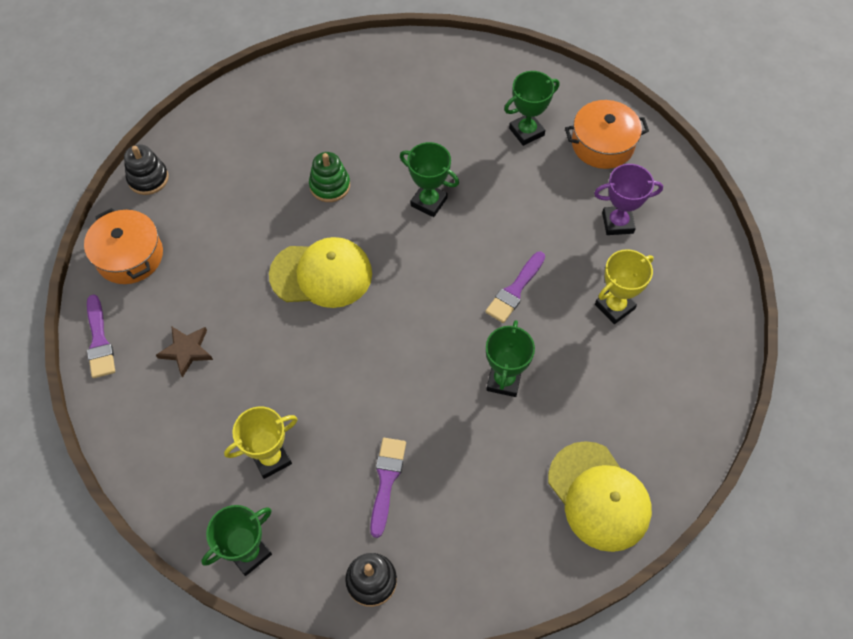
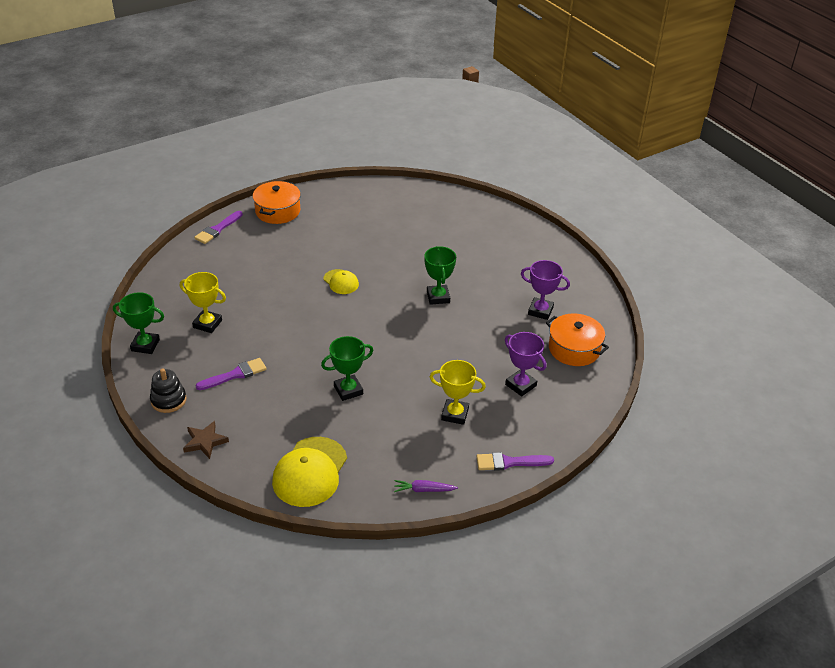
camera: 50 degrees right, 20 degrees down
black stacking toy [124,144,169,195] -> none
brown star [156,326,213,378] -> brown star moved to [183,421,229,459]
yellow cap [269,237,372,308] -> yellow cap [324,269,359,294], size x0.54
green stacking toy [309,152,350,202] -> none
purple brush [485,251,545,323] -> purple brush moved to [476,452,554,471]
green trophy [504,71,559,146] -> purple trophy [521,260,570,320]
none -> purple carrot [394,480,458,492]

